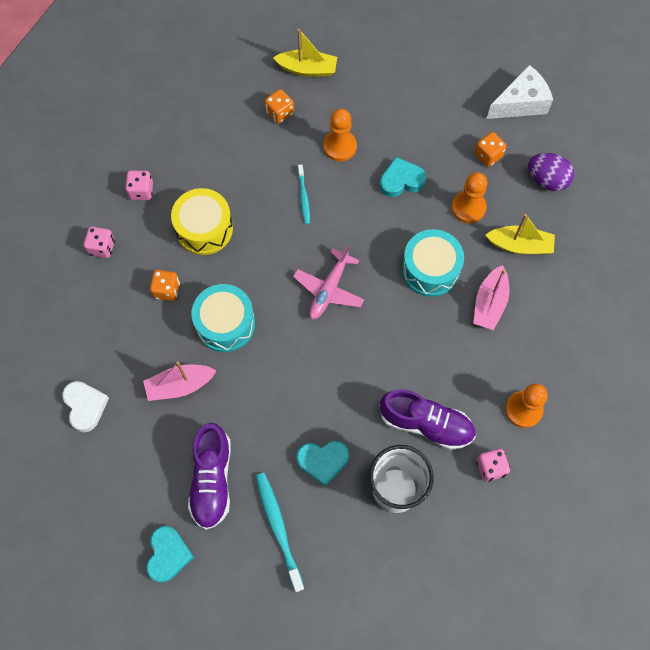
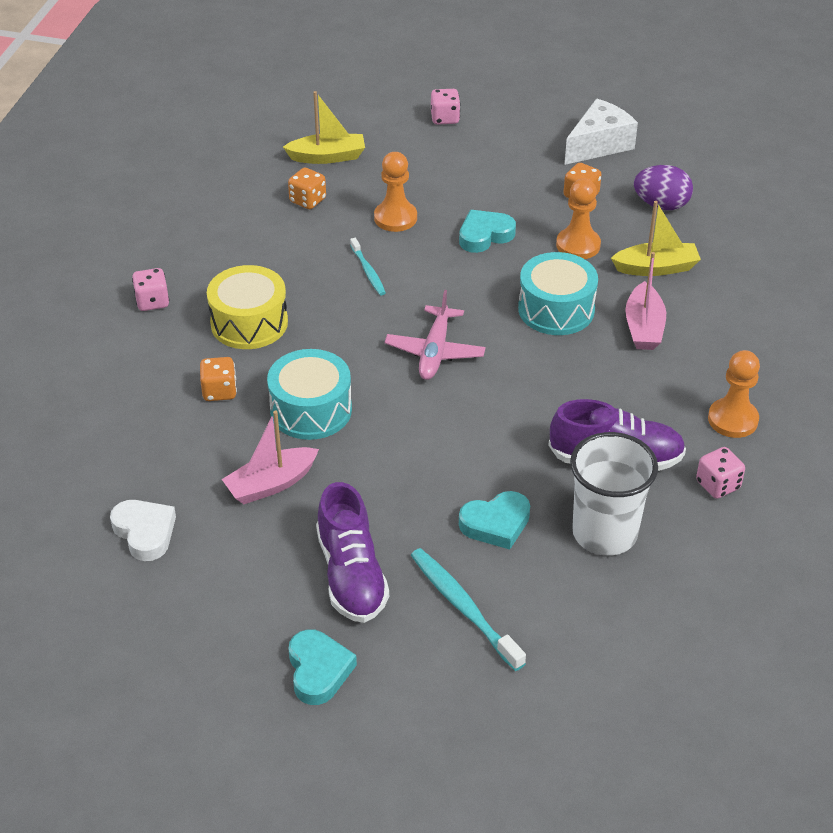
camera: 15 degrees left, 25 degrees down
pink dice [84,226,115,258] -> pink dice moved to [431,89,460,125]

